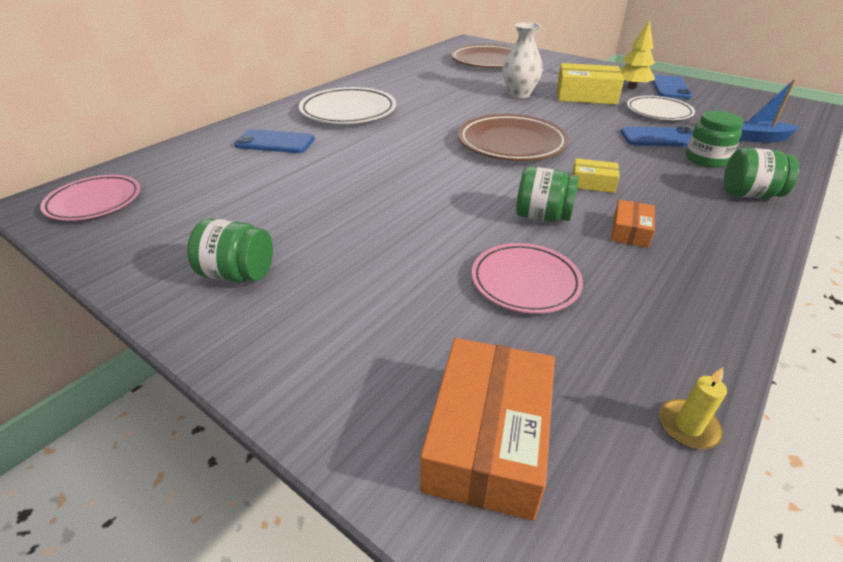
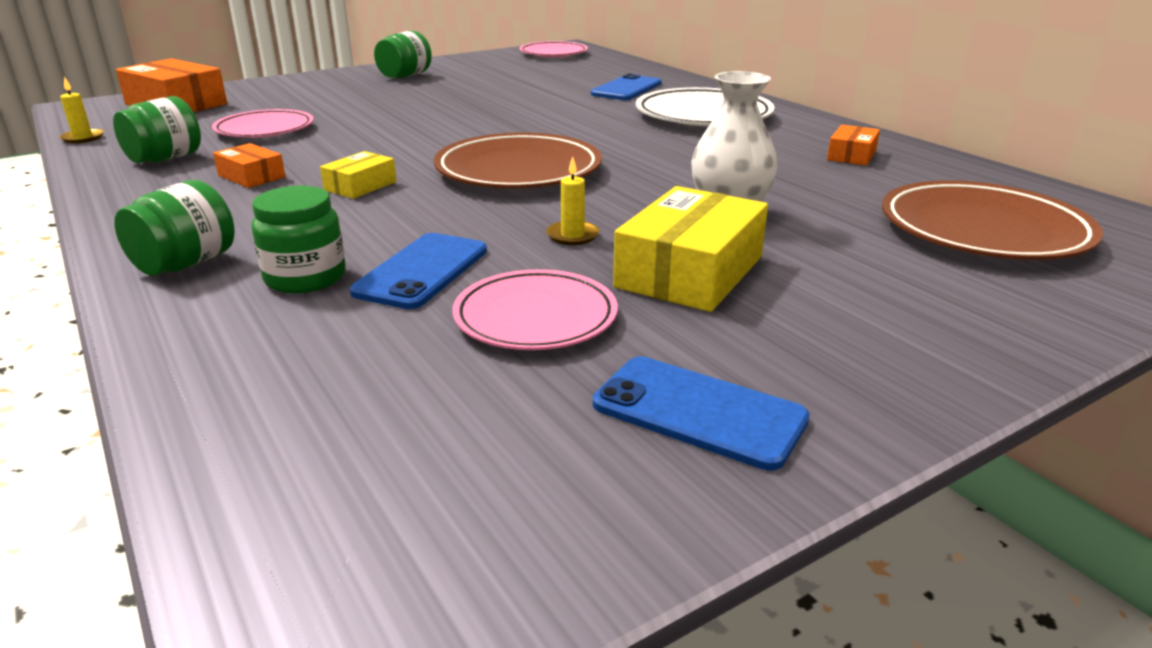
camera: 110 degrees right, 10 degrees down
green jar [516,166,579,222] -> green jar moved to [113,96,201,163]
yellow tree [620,20,655,89] -> none
white plate [627,96,695,120] -> pink plate [452,269,618,350]
blue boat [740,79,800,142] -> none
none -> yellow candle [546,156,599,245]
none -> orange box [827,125,880,166]

